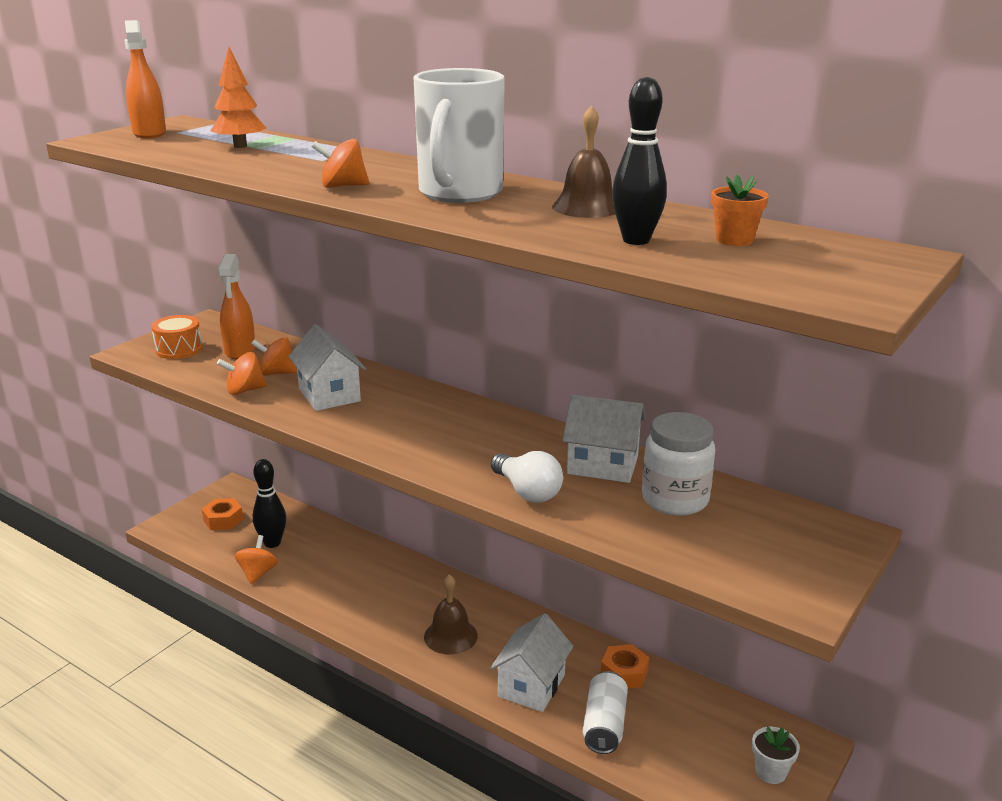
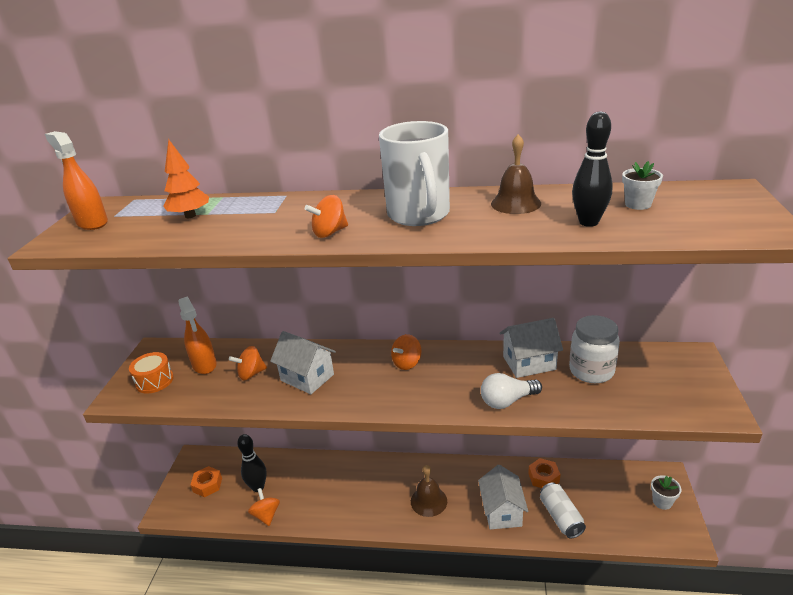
camera: 25 degrees left, 5 degrees up
orange spinning top [217,352,267,395] -> orange spinning top moved to [391,334,421,370]
white light bulb [491,451,563,503] -> white light bulb turned 135 degrees clockwise [481,373,542,409]
orange flower pot [711,175,769,246] -> white flower pot [622,161,663,210]

